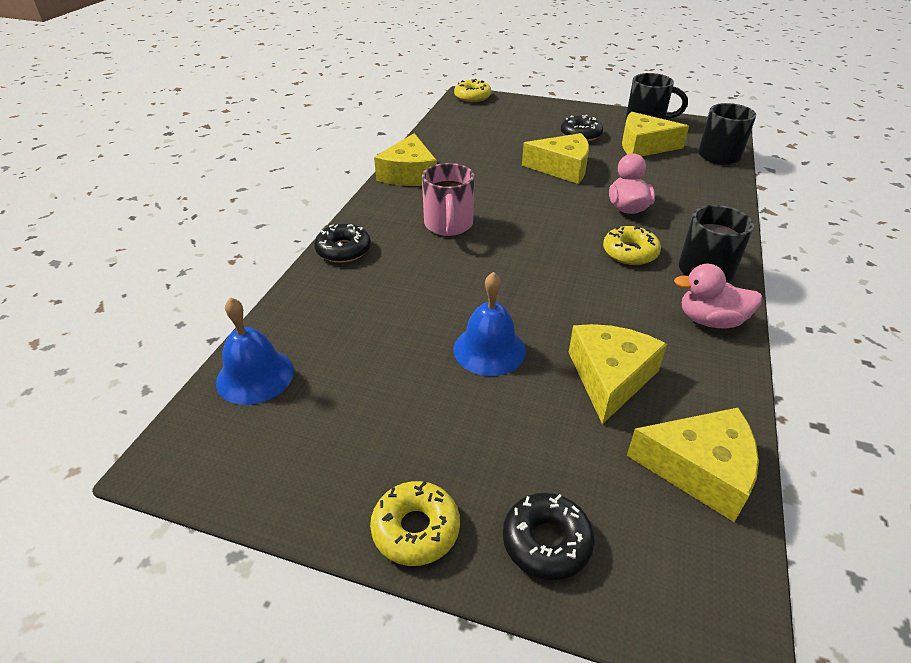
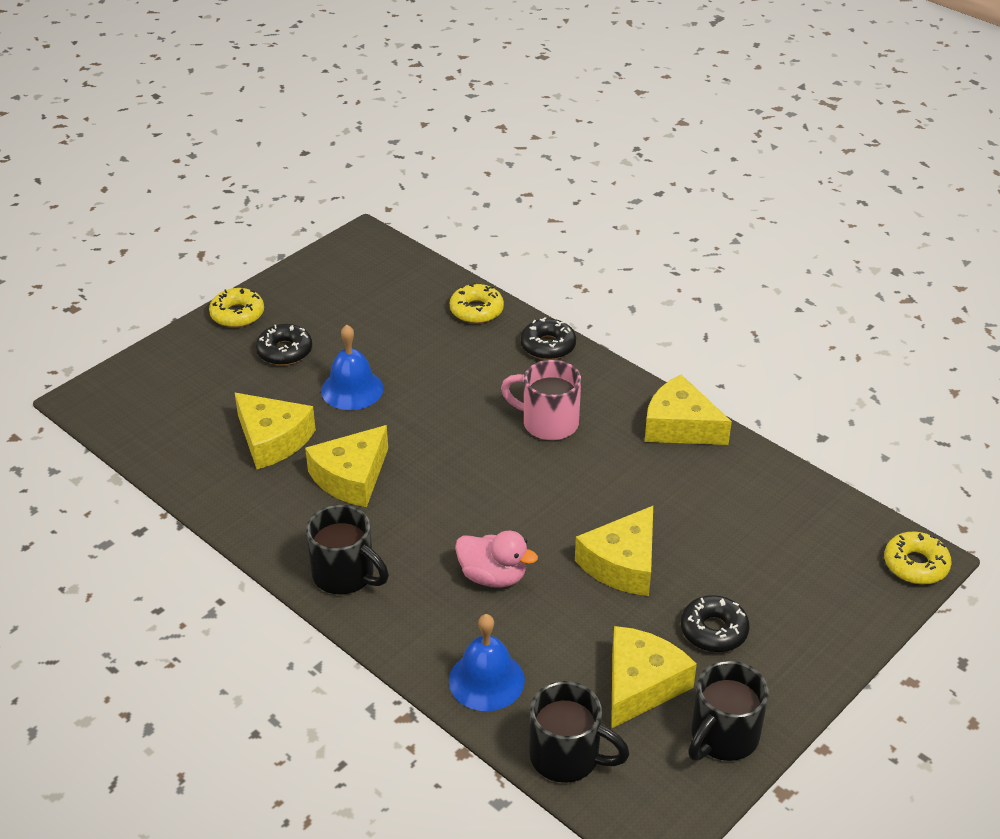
camera: 115 degrees right, 0 degrees up
blue bell [216,297,294,405] -> blue bell moved to [449,614,525,711]
black donut [503,493,595,580] -> black donut moved to [256,324,312,365]
yellow donut [603,226,661,265] -> yellow donut moved to [450,282,504,324]
yellow cheese [627,408,759,522] -> yellow cheese moved to [305,425,388,507]
pink duck [674,264,762,329] -> none

